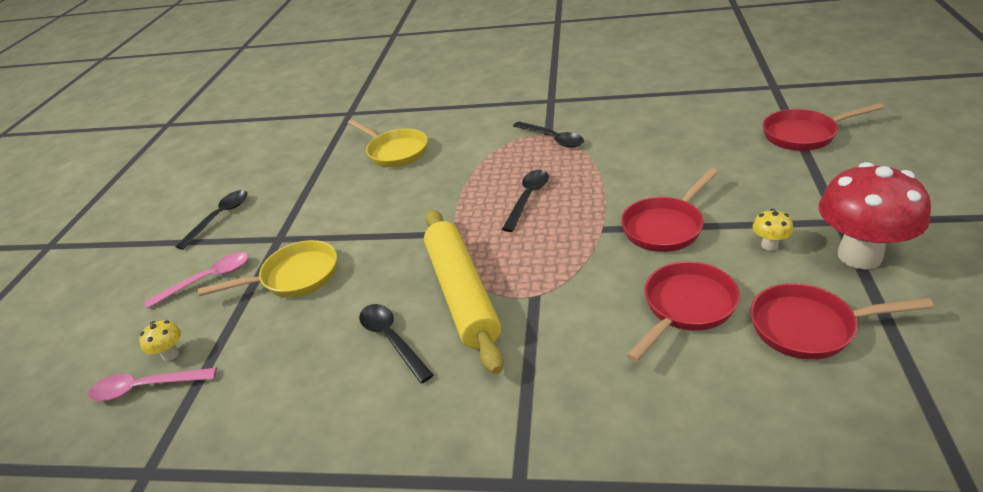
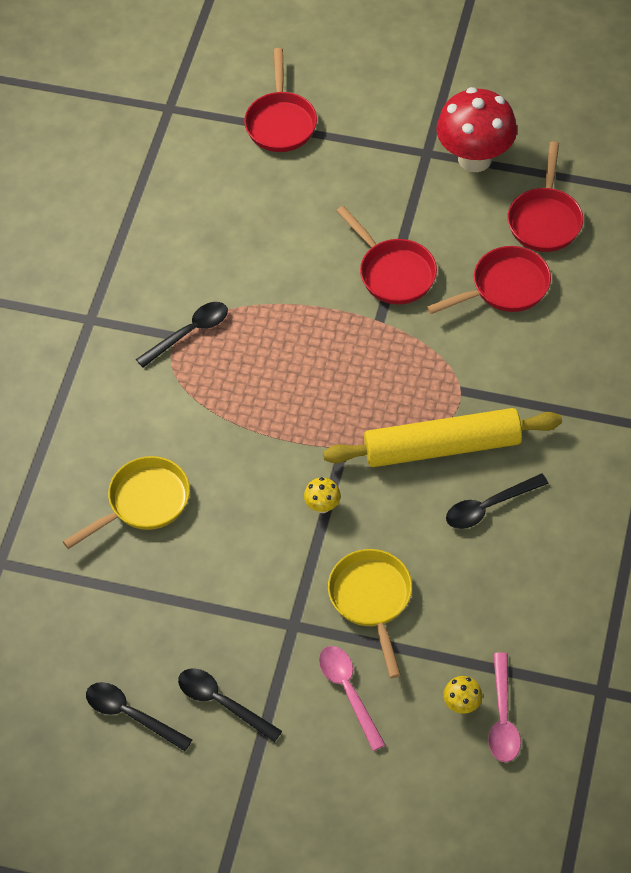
camera: 85 degrees left, 20 degrees up
black spoon [502,170,549,232] -> black spoon moved to [86,682,192,751]
red pan [626,261,740,362] -> red pan turned 105 degrees clockwise [427,246,551,314]
yellow mushroom [752,209,793,251] -> yellow mushroom moved to [304,477,341,513]

